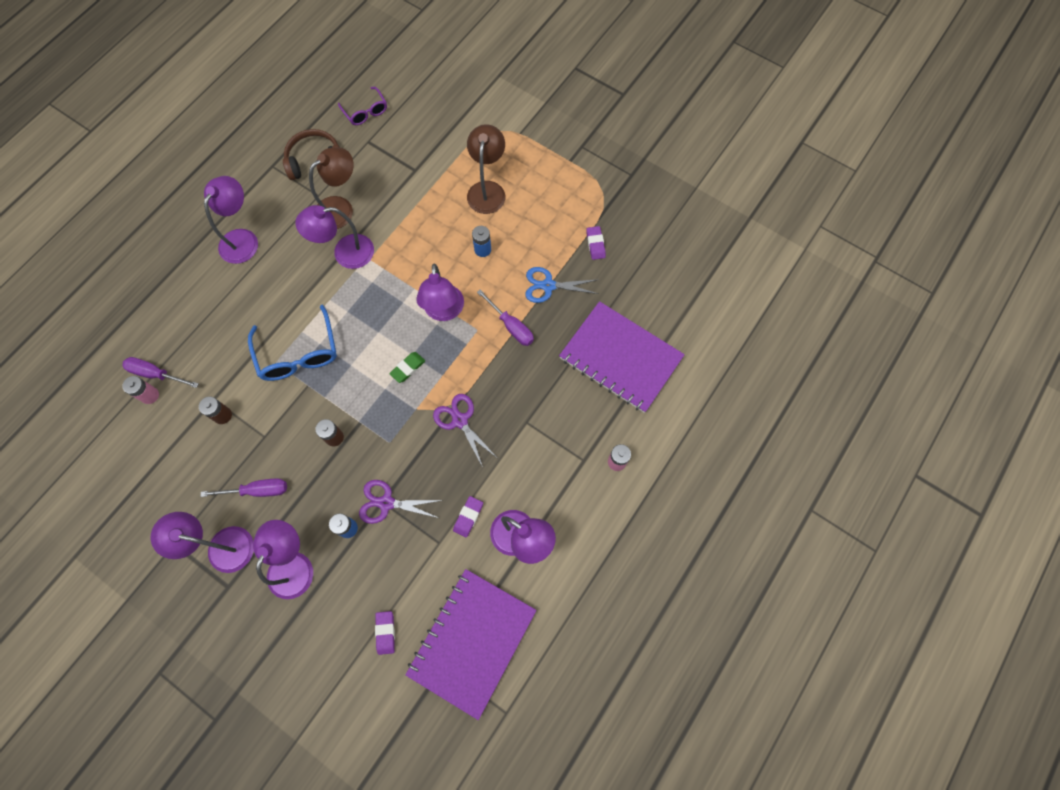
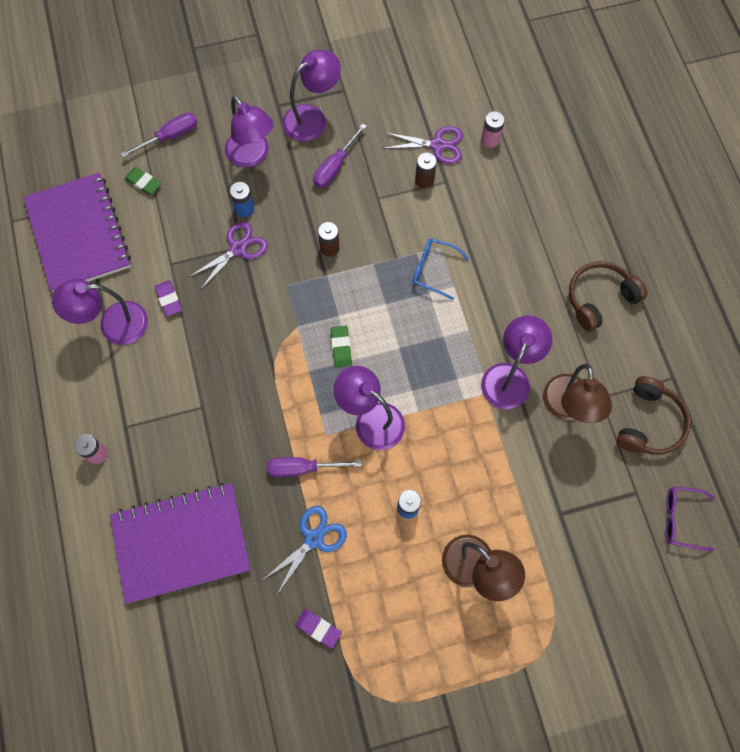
camera: 130 degrees right, 0 degrees up
purple screwdriver [122,357,199,388] -> purple screwdriver moved to [121,112,198,158]
purple lamp [204,176,258,264] -> brown headphones [569,261,648,332]
blue glasses [248,305,337,381] -> blue glasses [413,238,469,300], size x0.60
purple eraser [375,611,395,655] -> green eraser [125,167,161,195]
purple scissors [433,394,496,467] -> purple scissors moved to [382,126,463,164]

